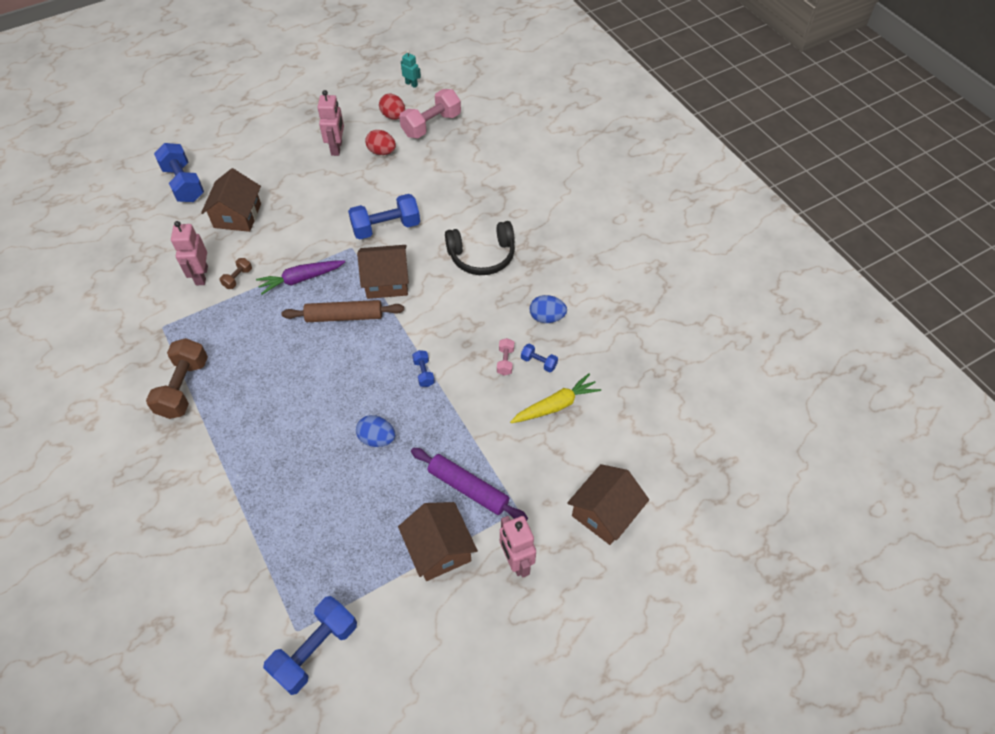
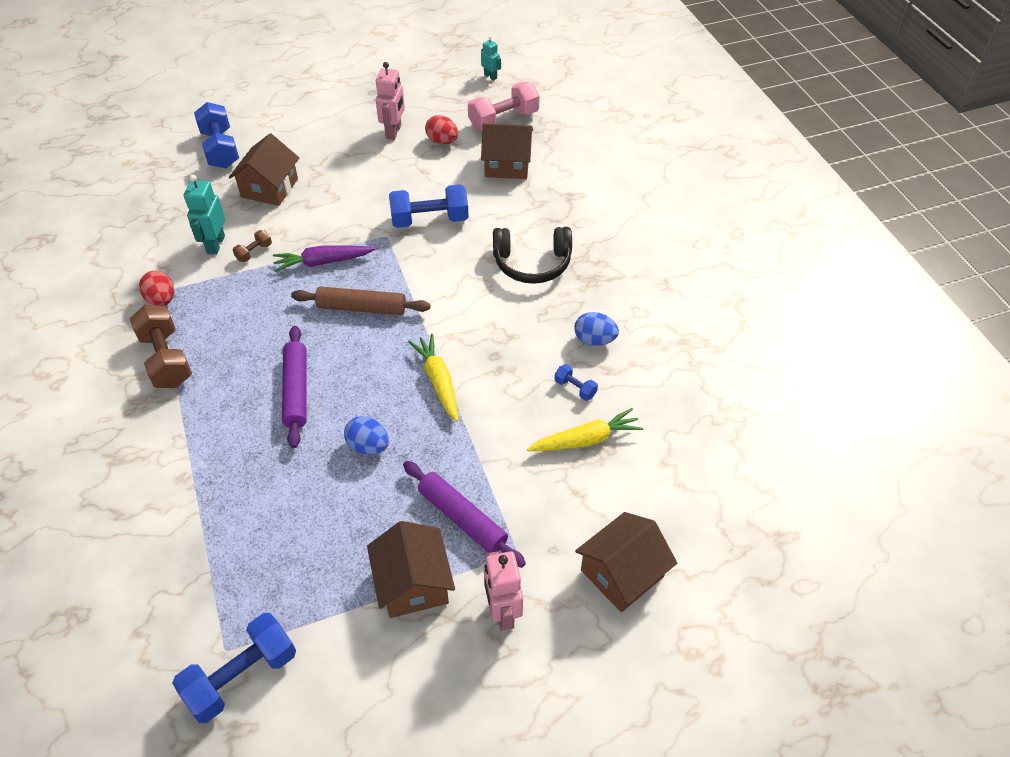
camera: 10 degrees right, 5 degrees down
brown dumbbell [146,338,208,419] -> brown dumbbell turned 45 degrees counterclockwise [130,305,192,388]
pink robot [171,221,208,285] -> turquoise robot [184,175,225,255]
brown house [357,245,409,299] -> brown house moved to [481,123,533,179]
red egg [379,94,405,120] -> red egg moved to [139,271,174,306]
blue dumbbell [412,350,435,387] -> yellow carrot [408,334,459,422]
pink dumbbell [497,338,514,375] -> none
none -> purple rolling pin [282,326,307,448]

